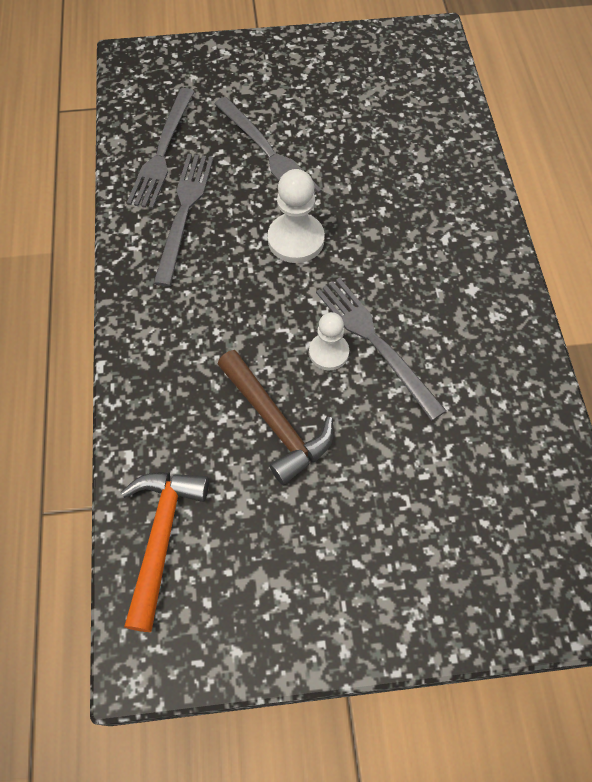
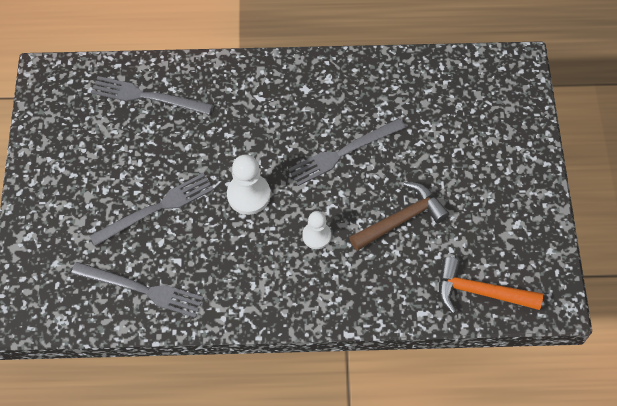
camera: 85 degrees left, 0 degrees up
grey fork [154,154,214,286] -> grey fork moved to [91,76,213,115]
white pawn [309,312,349,370] -> white pawn moved to [302,211,331,249]

